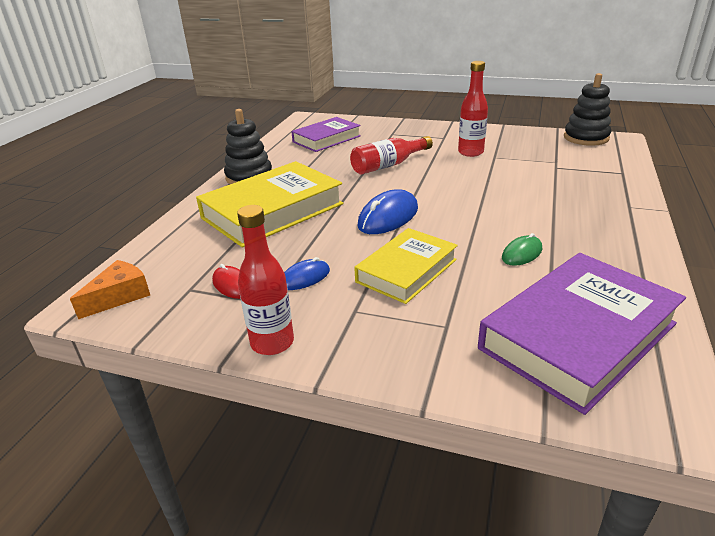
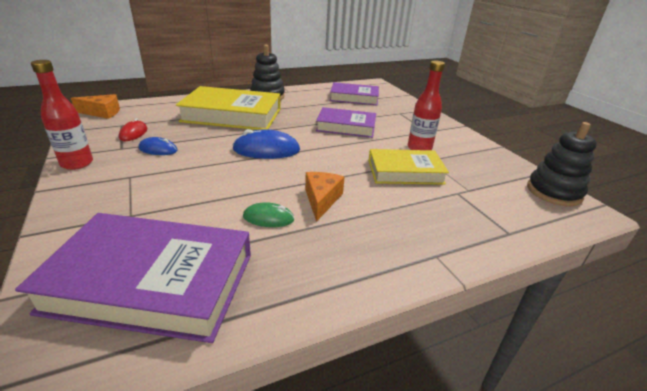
camera: 45 degrees right, 0 degrees up
red bottle [350,136,433,175] -> purple book [316,107,376,138]
yellow book [354,228,458,304] -> yellow book moved to [368,149,449,185]
none -> orange cheese [305,172,345,222]

